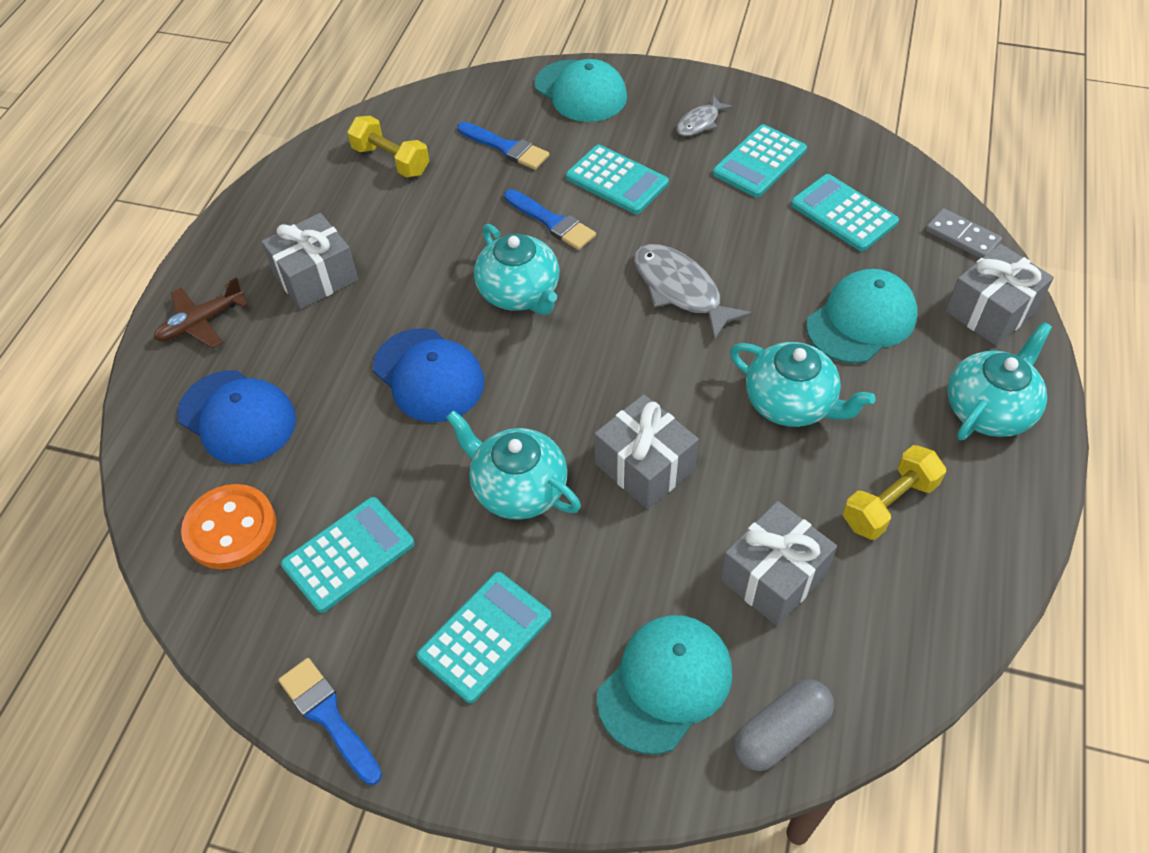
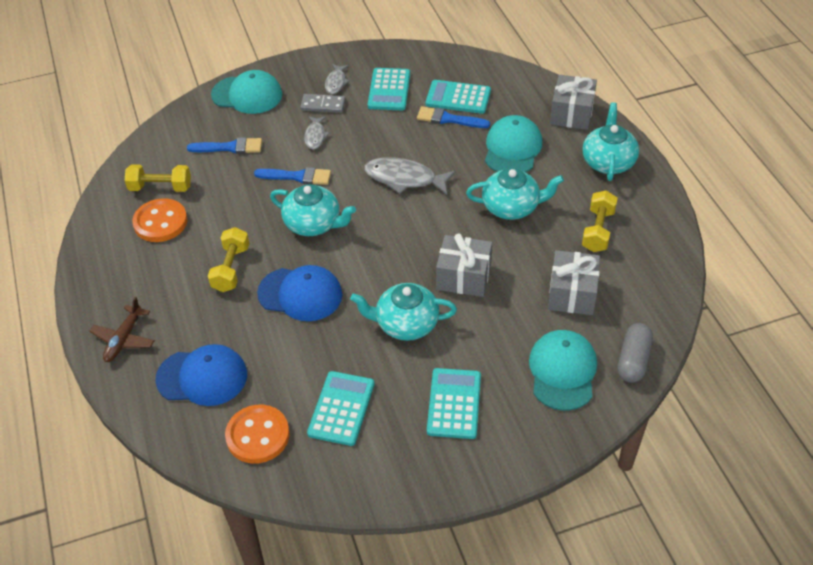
camera: 35 degrees left, 5 degrees down
grey gift [261,213,358,309] -> none
blue brush [278,658,382,785] -> blue brush moved to [417,106,490,128]
turquoise calculator [566,145,669,214] -> grey fish [304,116,330,150]
grey domino [925,208,1002,258] -> grey domino moved to [300,94,346,113]
none -> orange button [132,198,187,242]
none -> yellow dumbbell [208,227,250,292]

